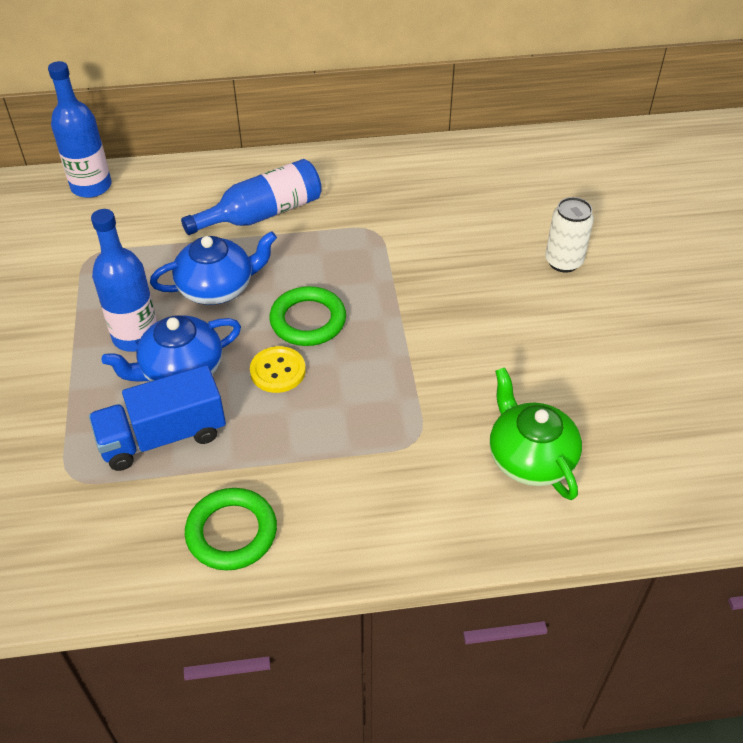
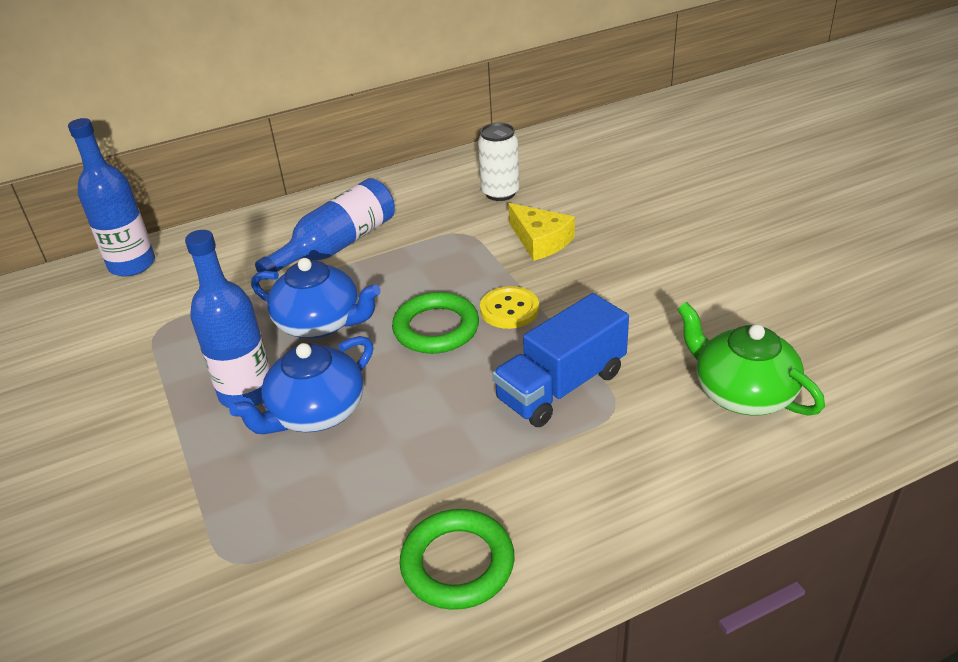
camera: 15 degrees left, 10 degrees down
blue truck [89,365,226,471] -> blue truck moved to [492,293,629,427]
blue teapot [150,231,277,305] -> blue teapot turned 60 degrees clockwise [251,258,381,338]
yellow button [250,346,306,393] -> yellow button moved to [480,286,539,329]
white can [545,197,594,273] -> white can moved to [478,123,520,201]
none -> yellow cheese [508,203,575,261]

